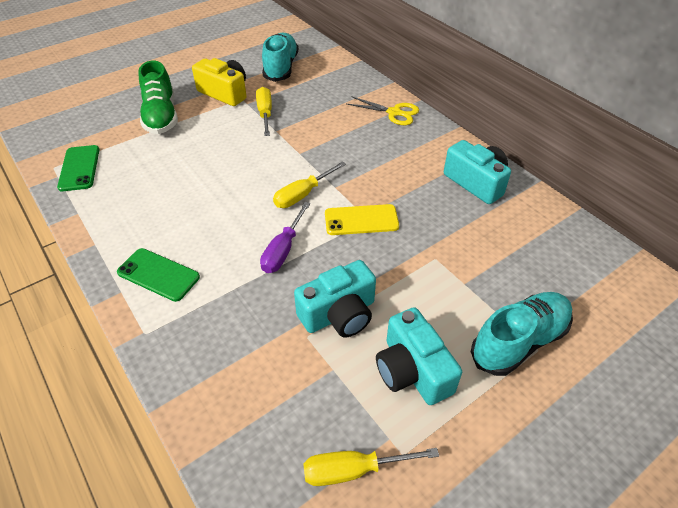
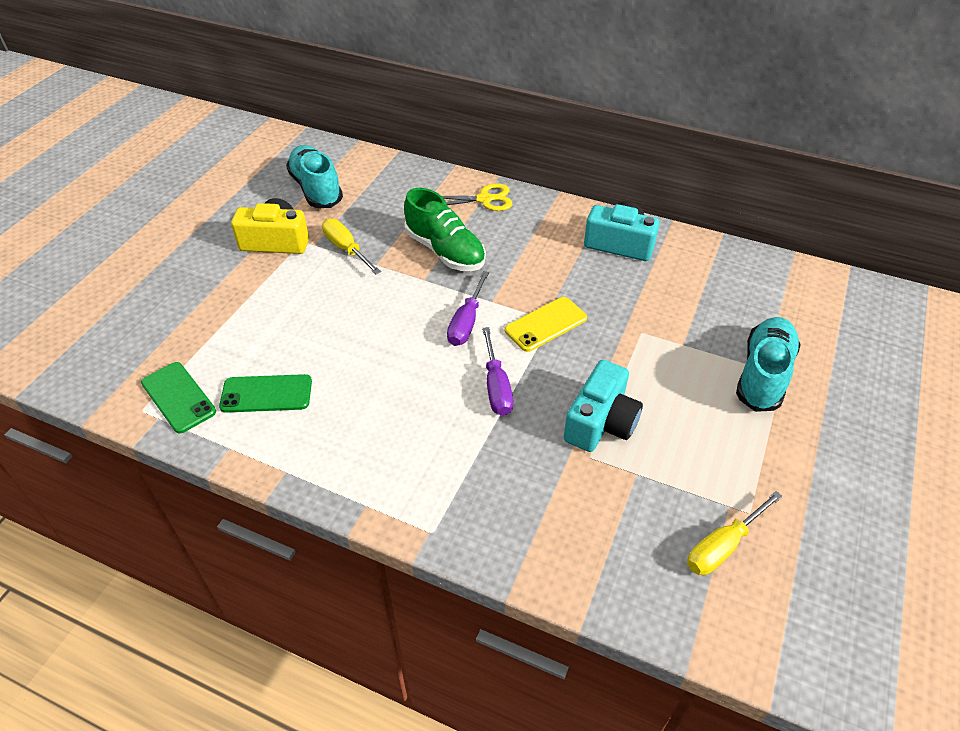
camera: 30 degrees left, 0 degrees up
green phone [117,248,200,302] -> green phone moved to [219,374,312,413]
green shoe [138,61,178,134] -> green shoe moved to [404,188,486,271]
yellow screwdriver [273,161,346,208] -> purple screwdriver [447,271,489,346]
turquoise camera [376,307,462,405] -> none

